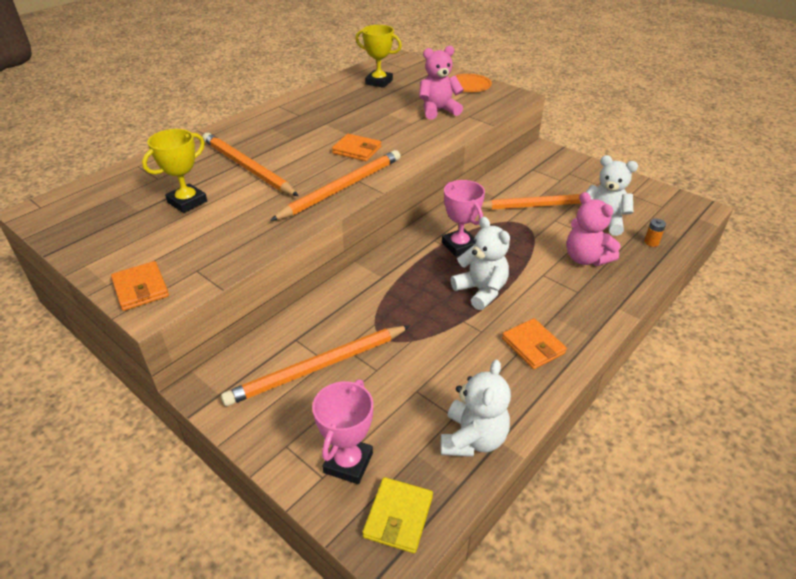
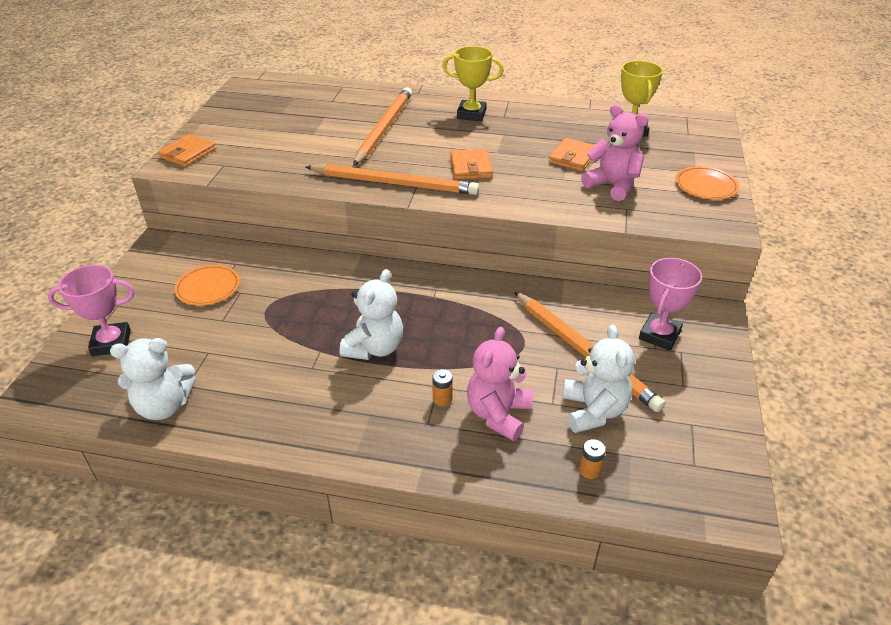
camera: 60 degrees right, 0 degrees up
yellow trophy [142,129,207,213] -> yellow trophy moved to [443,46,504,121]
orange pencil [221,326,410,406] -> orange plate [174,265,240,306]
yellow wallet [362,477,433,553] -> none
pink trophy [442,180,485,257] -> pink trophy moved to [639,258,702,351]
orange wallet [502,318,567,369] -> orange wallet moved to [549,138,595,171]
none -> orange battery [432,369,453,406]

